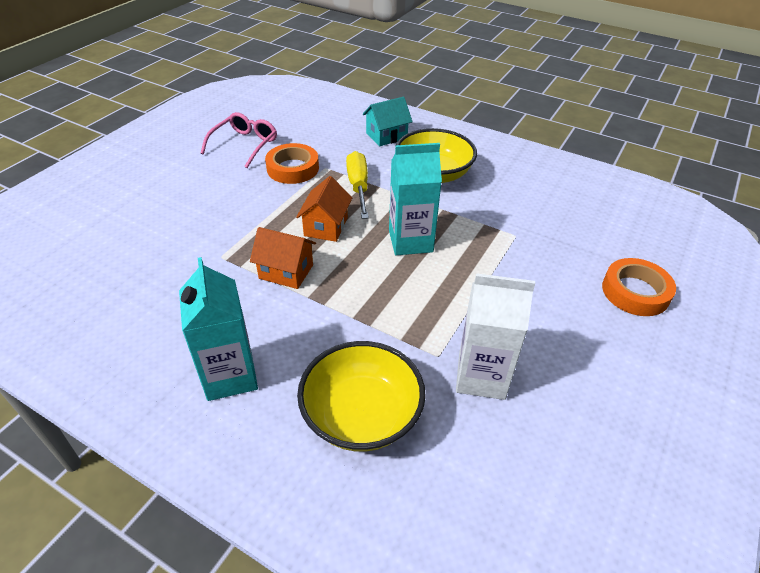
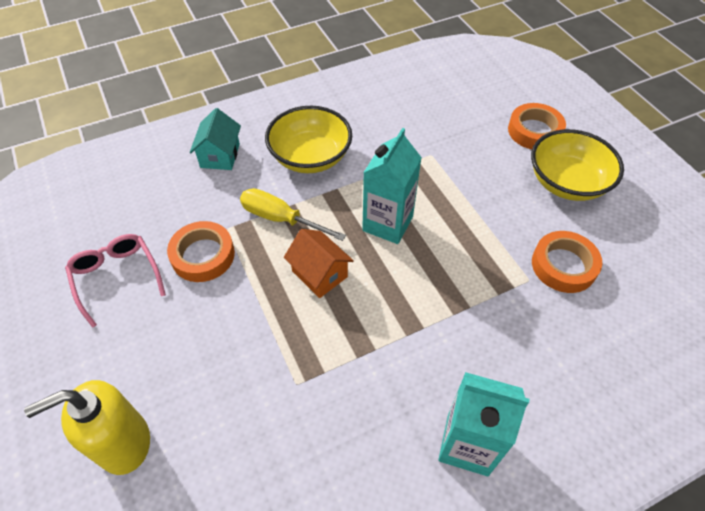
camera: 55 degrees left, 10 degrees up
orange house [250,227,316,289] -> none
yellow bowl [297,341,426,452] -> yellow bowl moved to [531,129,624,201]
white carton [456,273,535,400] -> orange tape [532,231,602,293]
none -> yellow soap dispenser [24,380,150,475]

